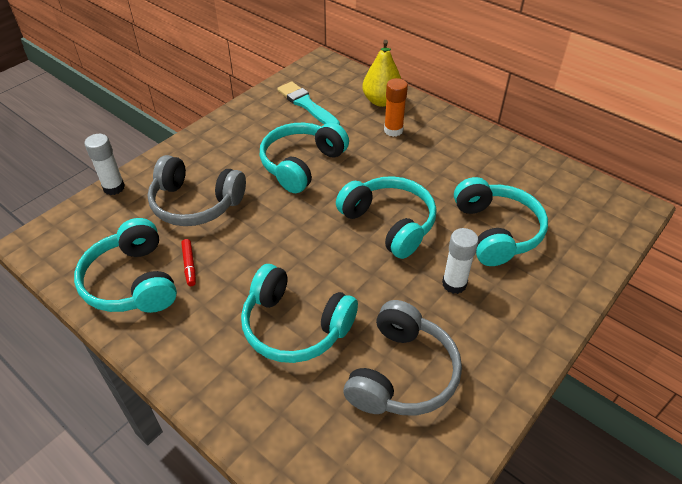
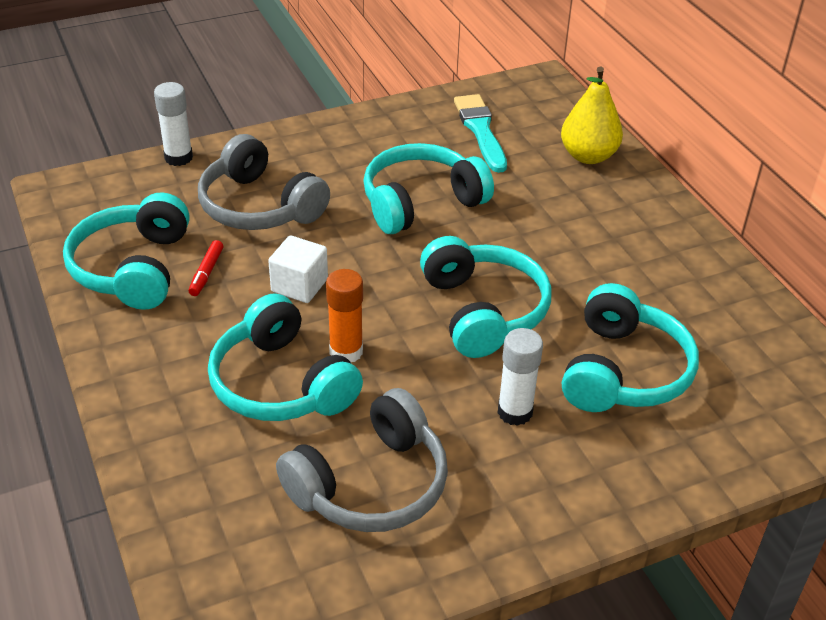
camera: 25 degrees right, 5 degrees down
orange glue stick [384,78,408,137] -> orange glue stick moved to [326,269,363,362]
none -> white cube [268,235,328,303]

